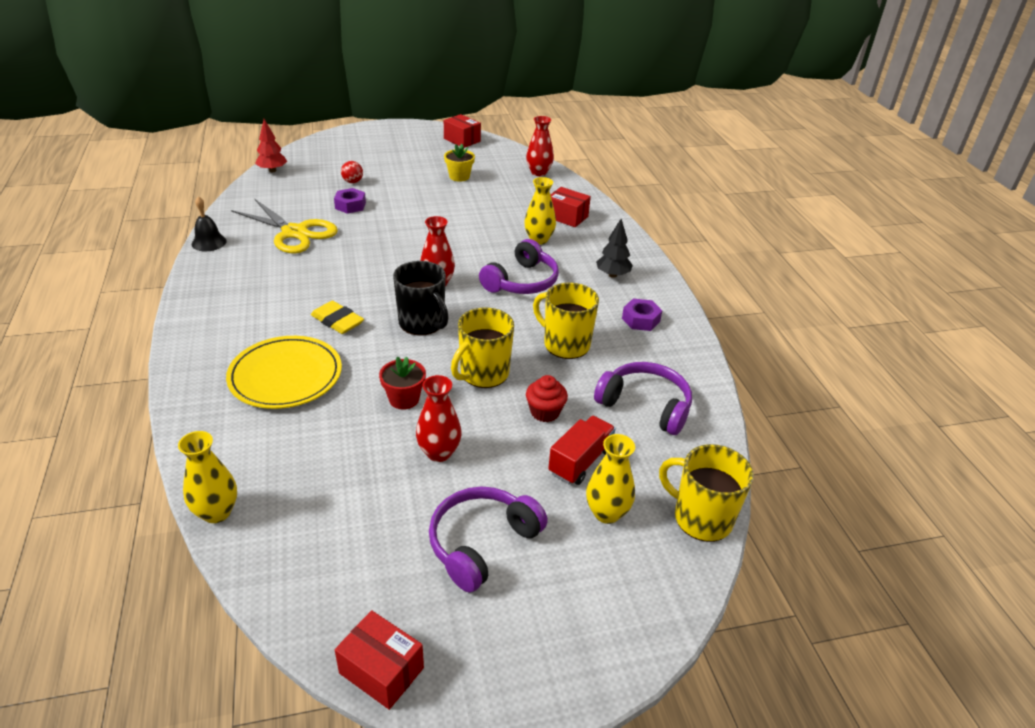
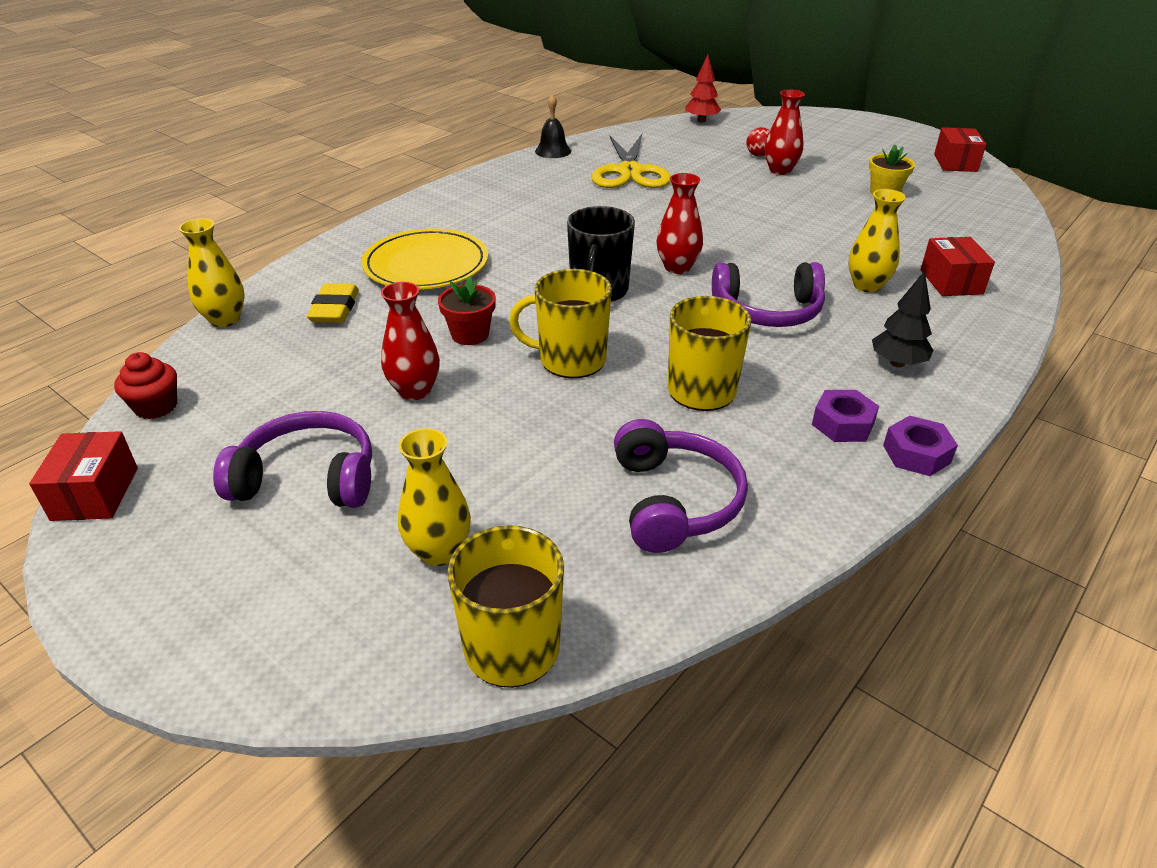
camera: 55 degrees right, 0 degrees up
yellow eraser [311,301,364,334] -> yellow eraser moved to [307,283,359,323]
purple nut [334,188,366,214] -> purple nut moved to [883,416,958,476]
red vase [526,116,554,176] -> red vase moved to [765,90,805,175]
red cupcake [526,375,568,422] -> red cupcake moved to [114,352,177,419]
red truck [548,416,616,485] -> none

